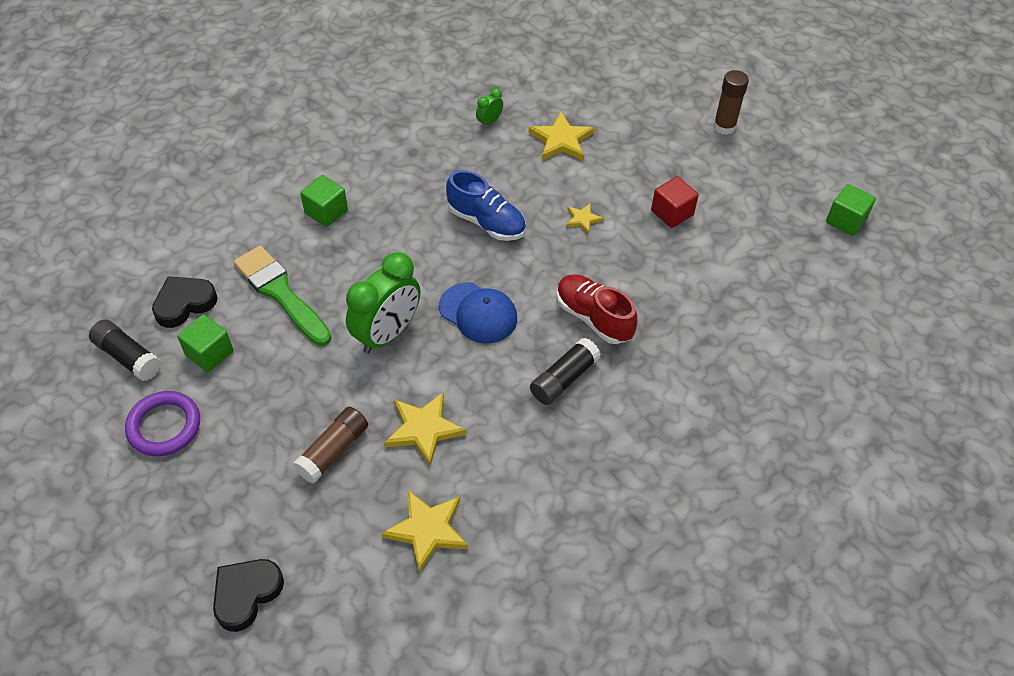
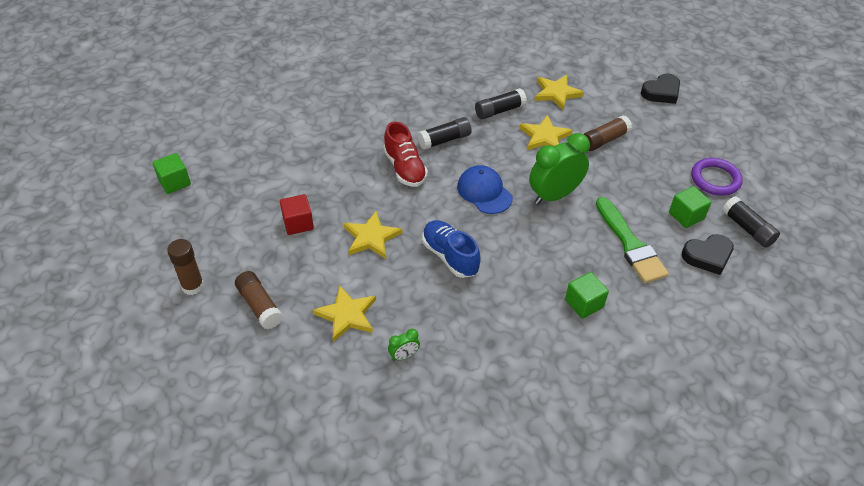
camera: 160 degrees left, 5 degrees down
yellow star [566,204,604,234] -> yellow star [344,211,402,259], size x1.83
none -> brown glue stick [235,271,283,329]
none -> black glue stick [475,88,527,120]

